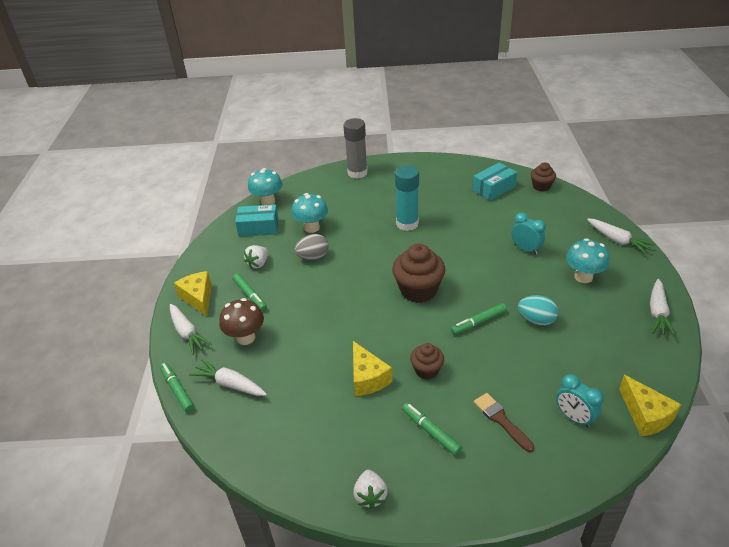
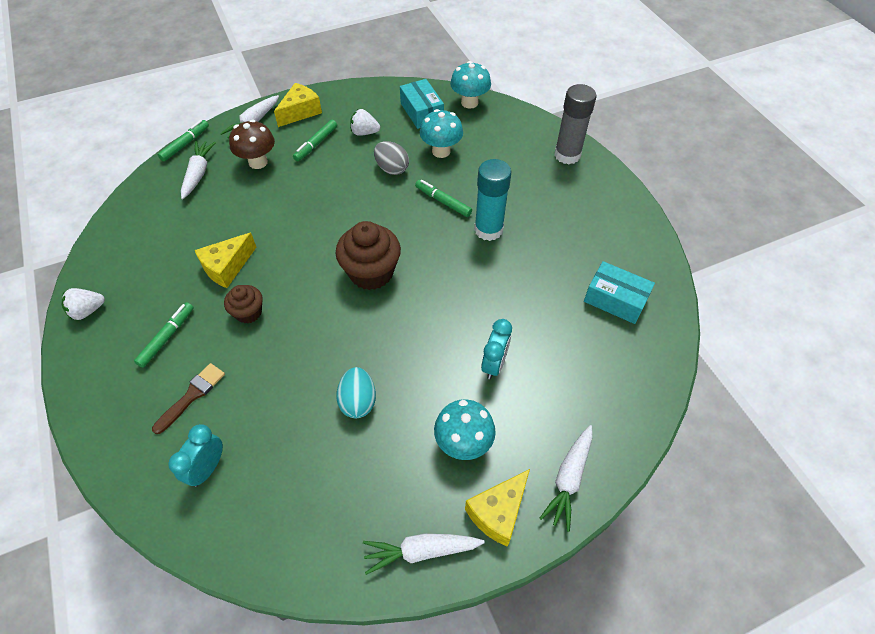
camera: 65 degrees right, 15 degrees up
green marker [451,303,507,335] -> green marker moved to [415,179,472,217]
brown cupcake [531,163,556,191] -> none
yellow cheese [619,375,681,436] -> yellow cheese moved to [465,469,530,547]

